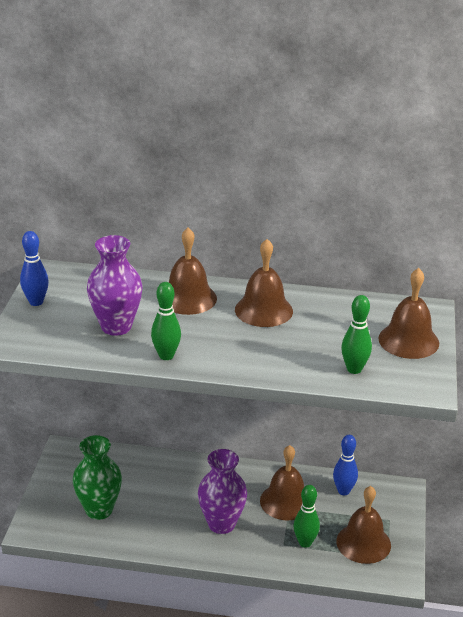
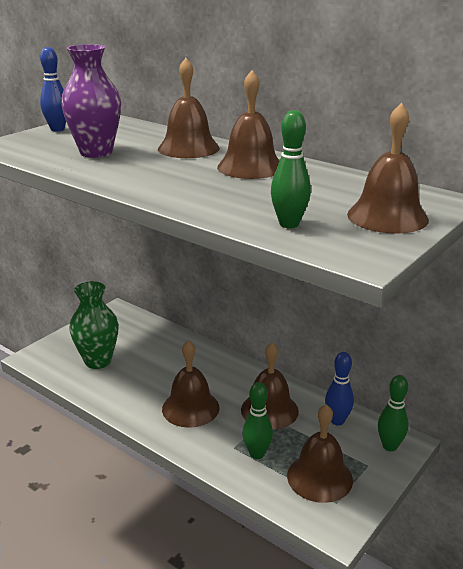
camera: 30 degrees right, 5 degrees down
green bowling pin [151,282,181,360] -> green bowling pin moved to [378,375,409,451]
purple vase [198,449,247,534] -> brown bell [162,340,220,428]

